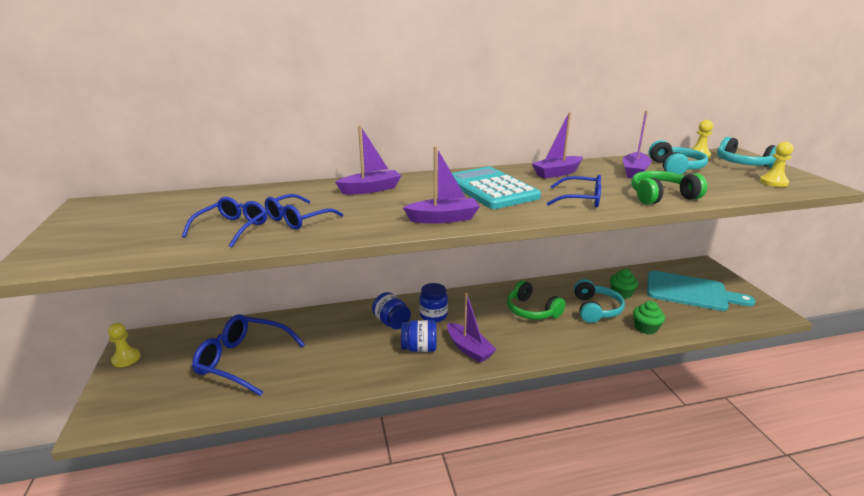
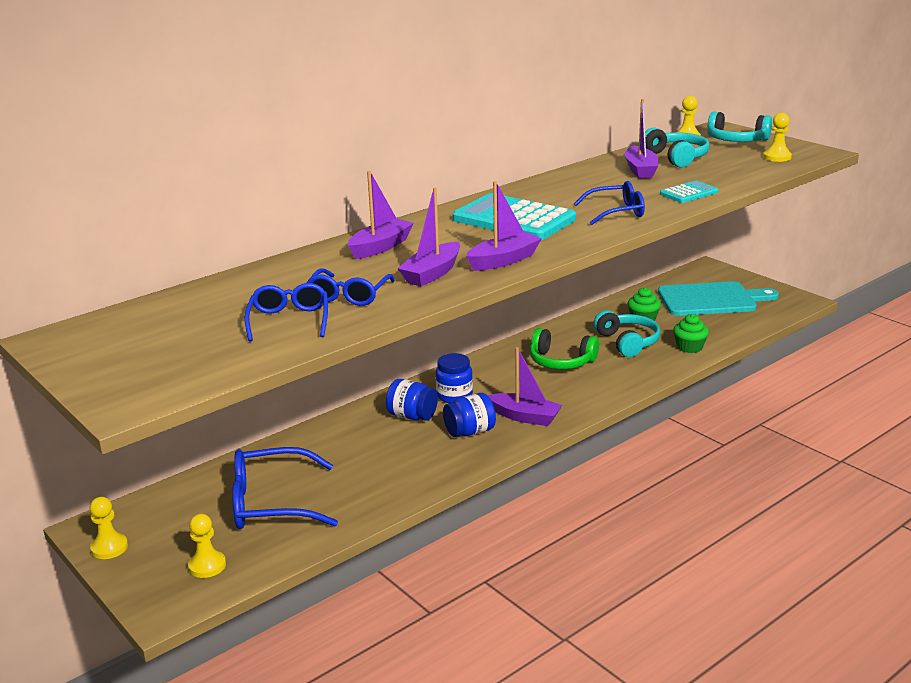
camera: 25 degrees left, 0 degrees up
purple boat [532,112,583,179] -> purple boat moved to [397,187,460,286]
green headphones [631,171,707,205] -> turquoise calculator [660,181,719,203]
none -> yellow pawn [188,514,226,578]

